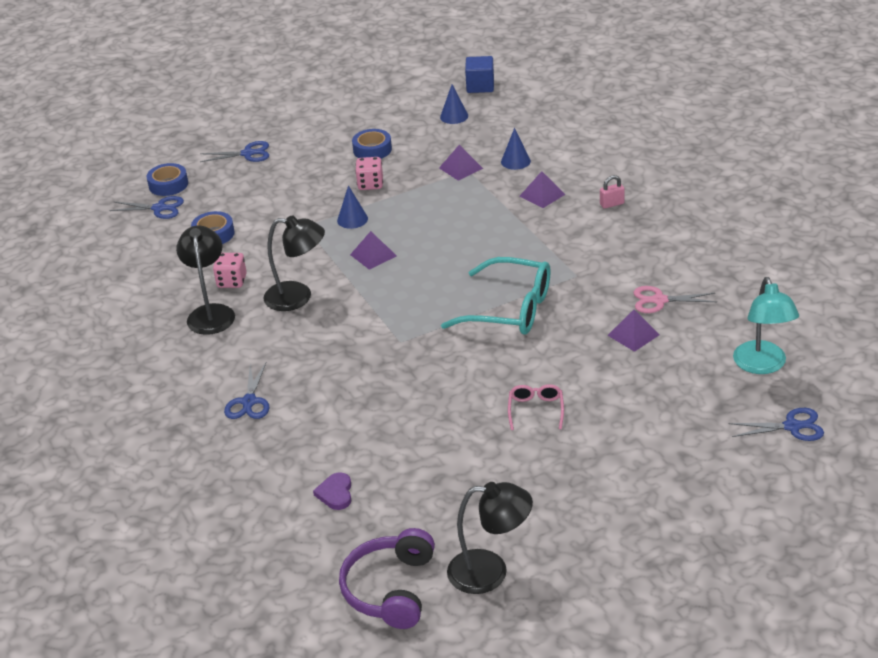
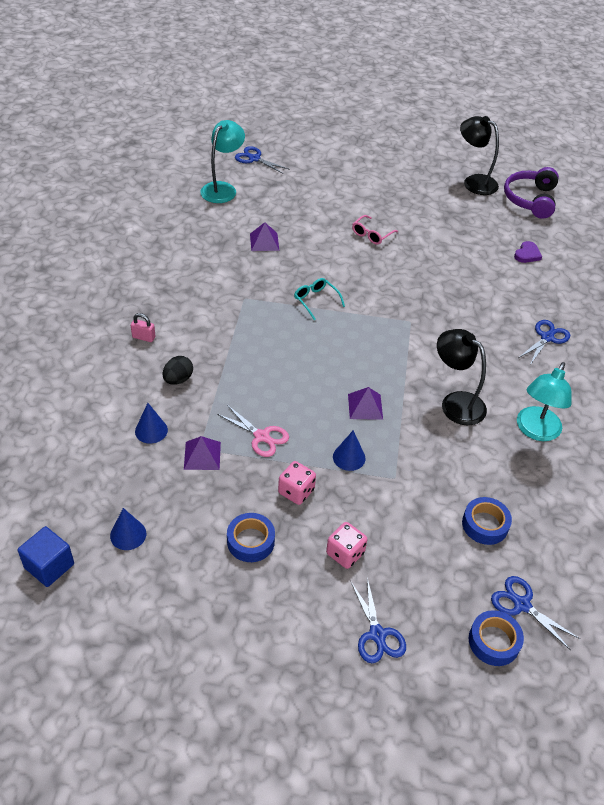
camera: 150 degrees left, 10 degrees up
black lamp [176,226,235,335] -> turquoise lamp [517,362,572,441]
blue scissors [200,141,269,162] -> blue scissors turned 135 degrees counterclockwise [351,577,406,663]
pink dice [213,253,247,288] -> pink dice moved to [326,522,367,569]
purple headphones [339,528,435,629] -> purple headphones turned 150 degrees clockwise [504,167,559,219]
turquoise glasses [441,257,551,335] -> turquoise glasses [294,278,345,320], size x0.49
purple pyramid [520,171,565,208] -> black egg [163,356,193,385]
pink scissors [634,286,717,313] -> pink scissors moved to [217,405,289,457]

